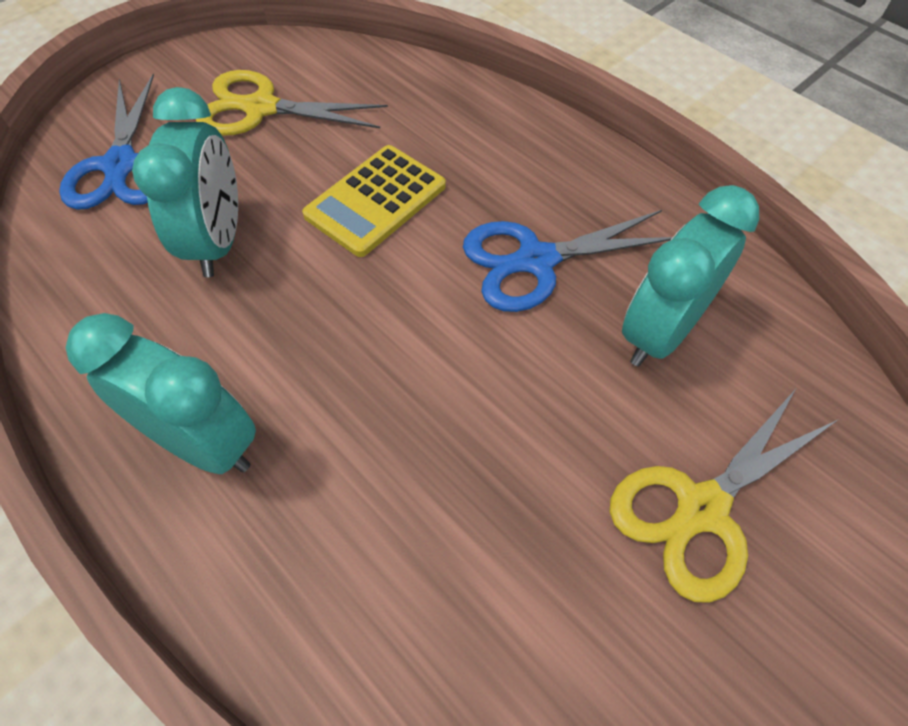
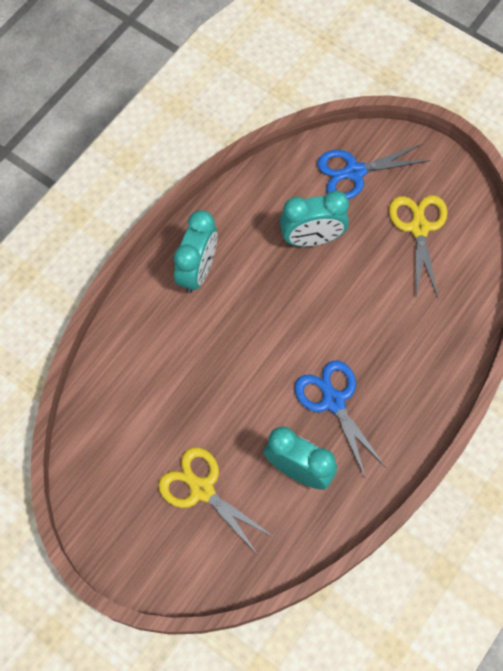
camera: 80 degrees right, 10 degrees up
yellow calculator [302,145,446,257] -> none

